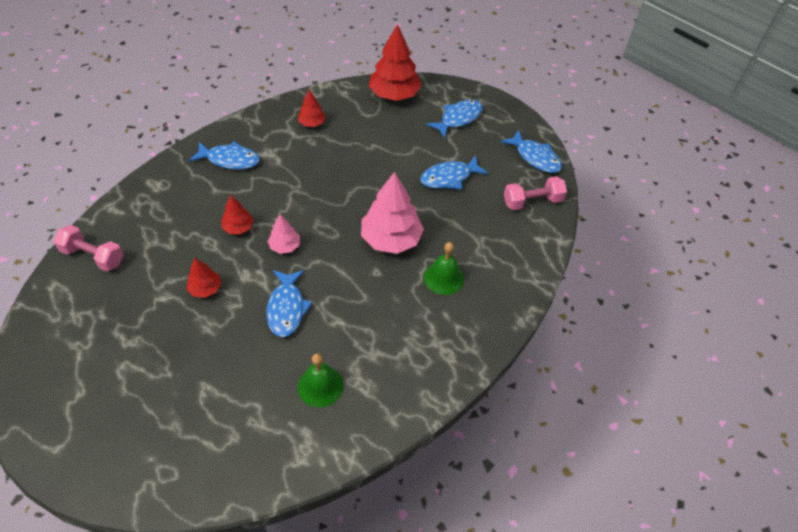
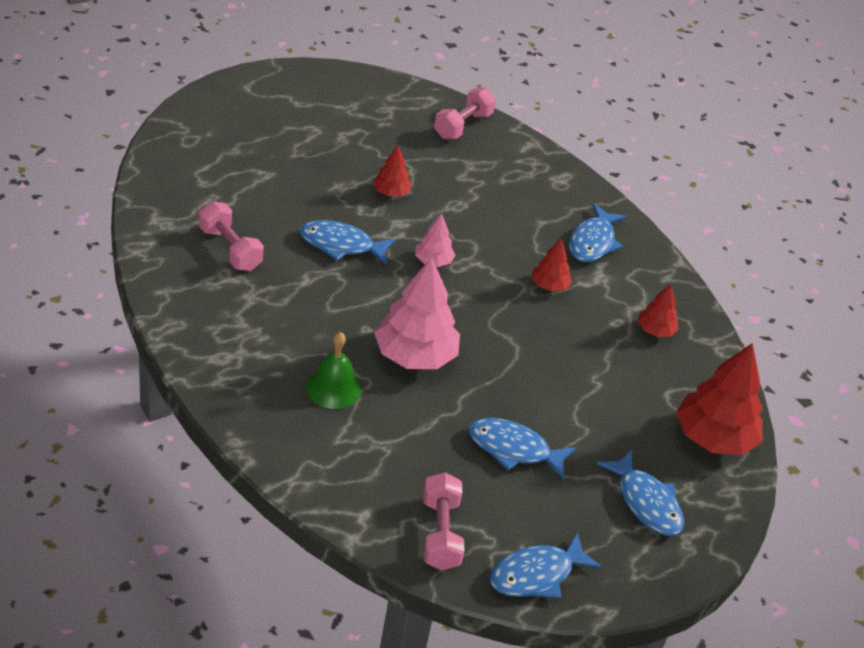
camera: 100 degrees right, 10 degrees down
red tree [222,195,254,234] -> red tree moved to [531,238,572,292]
green bell [298,354,344,408] -> pink dumbbell [199,201,264,271]
blue fish [420,155,489,190] -> blue fish turned 60 degrees counterclockwise [468,418,576,479]

